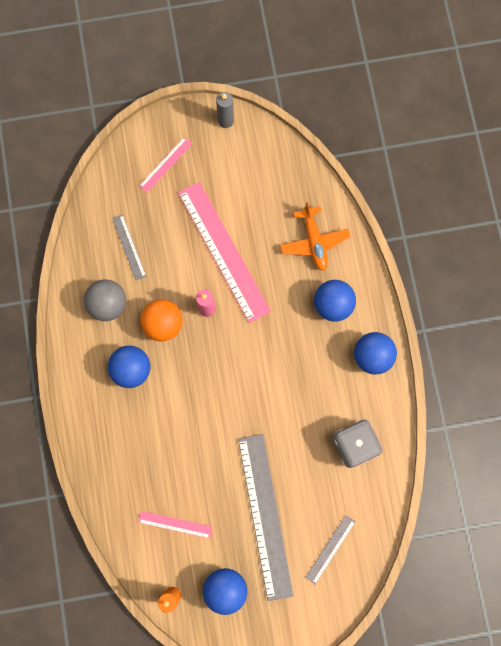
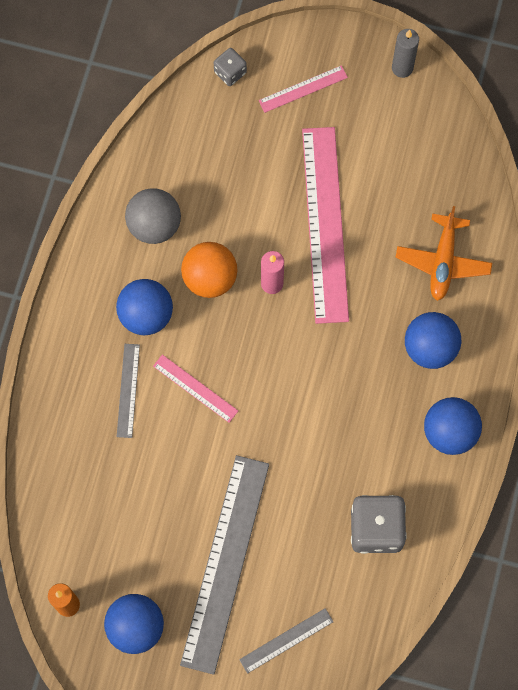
camera: 25 degrees right, 5 degrees down
grey ruler [112,214,146,281] -> grey ruler moved to [117,344,140,438]
pink ruler [138,511,212,538] -> pink ruler moved to [153,355,238,423]
none -> grey dice [214,48,247,86]

